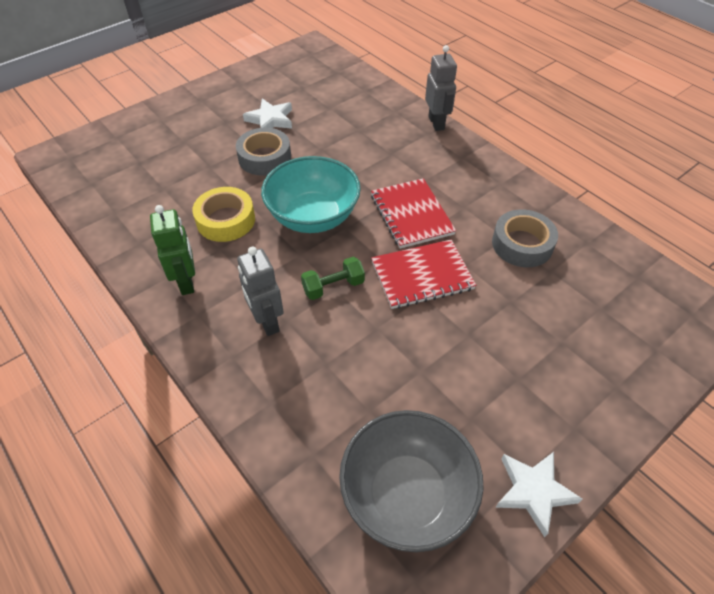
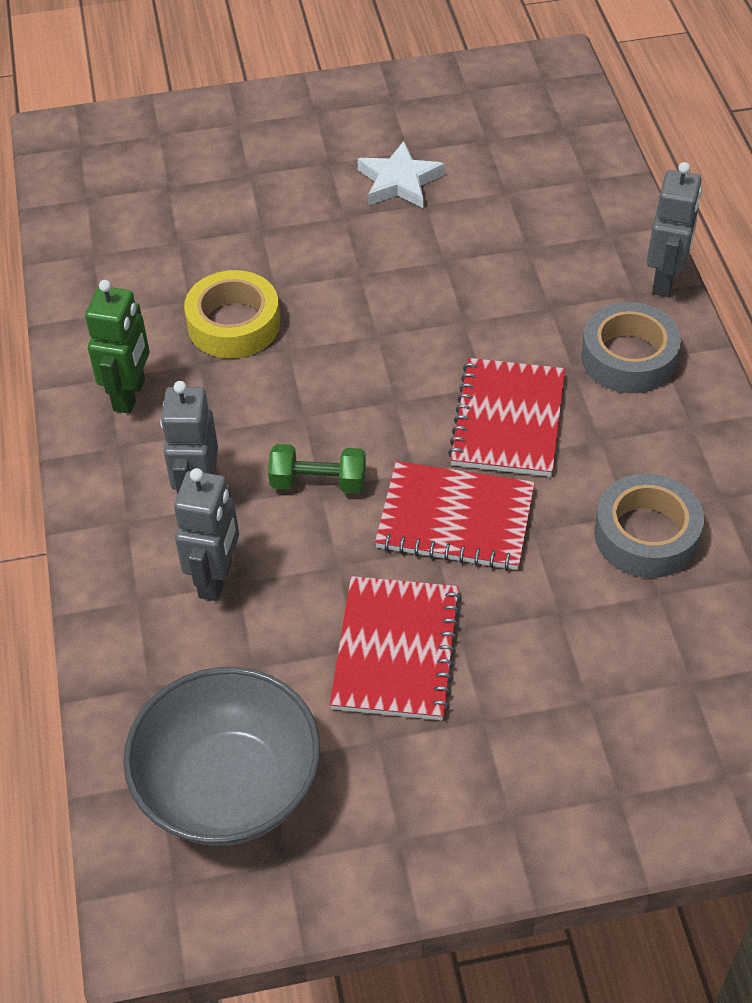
camera: 30 degrees right, 0 degrees up
grey tape [236,128,291,176] -> grey tape moved to [581,302,681,393]
turquoise bowl [261,156,361,233] -> none
white star [495,452,582,537] -> none
none -> grey robot [174,468,239,601]
none -> red notebook [330,576,462,720]

